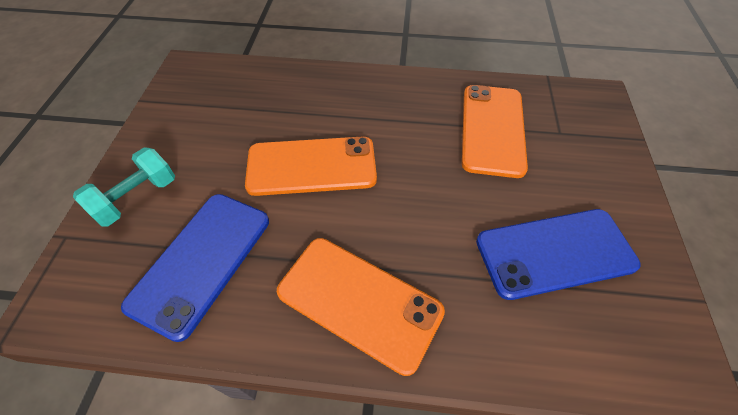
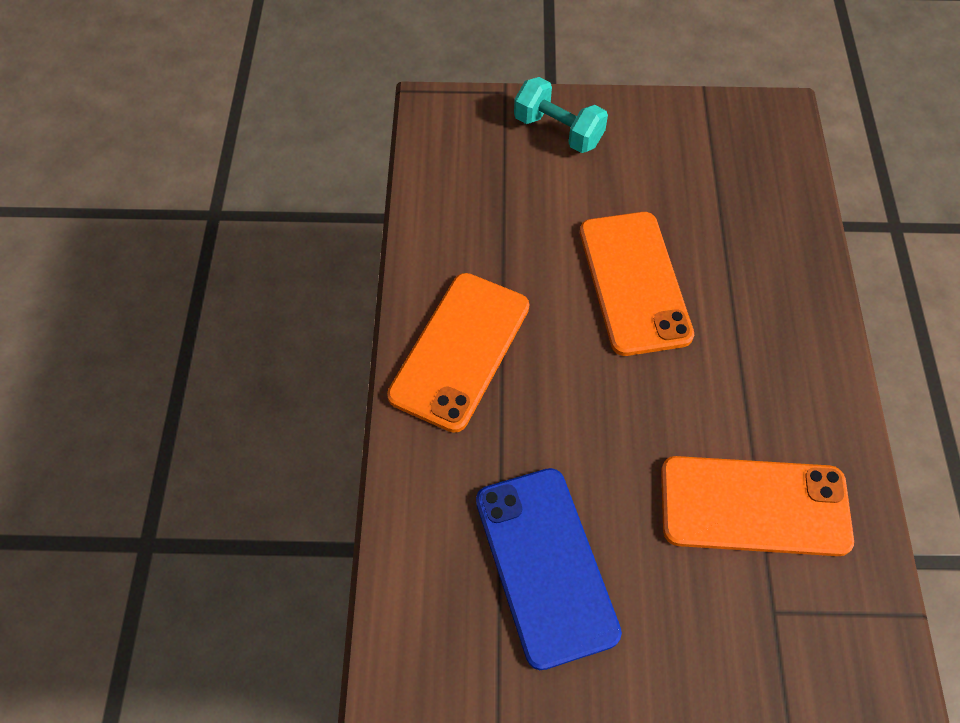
camera: 85 degrees right, 5 degrees up
blue phone [121,194,269,342] -> none

